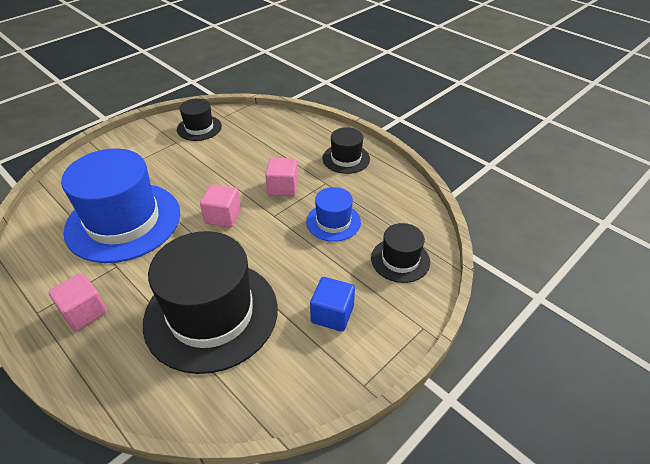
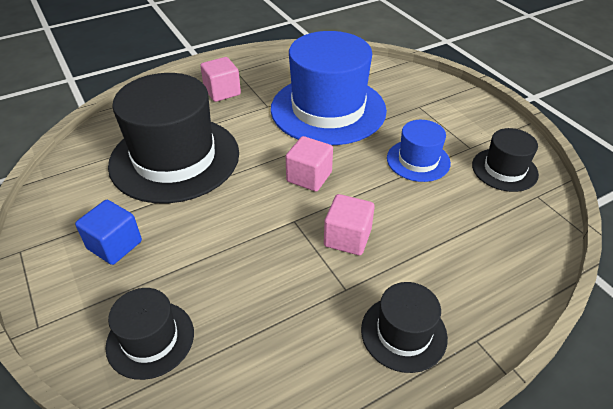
camera: 105 degrees right, 0 degrees up
blue hat [306,187,361,242] -> blue hat moved to [387,120,451,182]

